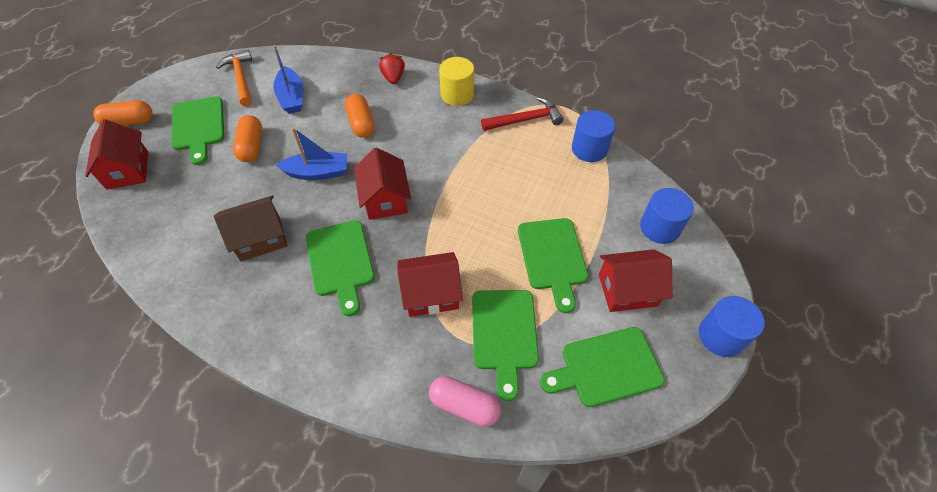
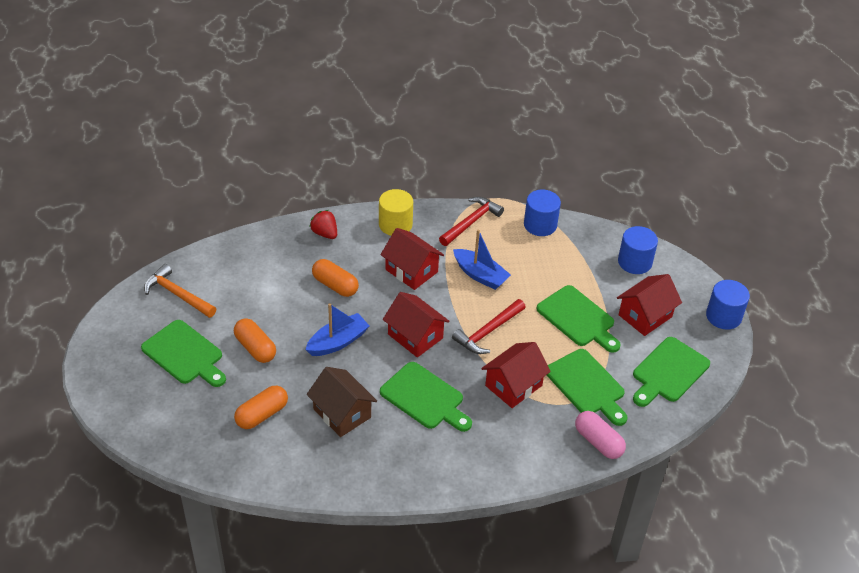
camera: 35 degrees left, 10 degrees down
red house [85,119,148,190] -> red house moved to [380,228,444,290]
orange capsule [93,100,152,126] -> orange capsule moved to [234,386,288,429]
brown house [214,195,287,261] -> brown house turned 75 degrees counterclockwise [307,367,377,437]
blue boat [273,45,303,114] -> blue boat moved to [453,229,511,290]
pink capsule [429,376,501,427] -> pink capsule turned 60 degrees clockwise [575,411,626,459]
none -> red hammer [452,299,526,354]

